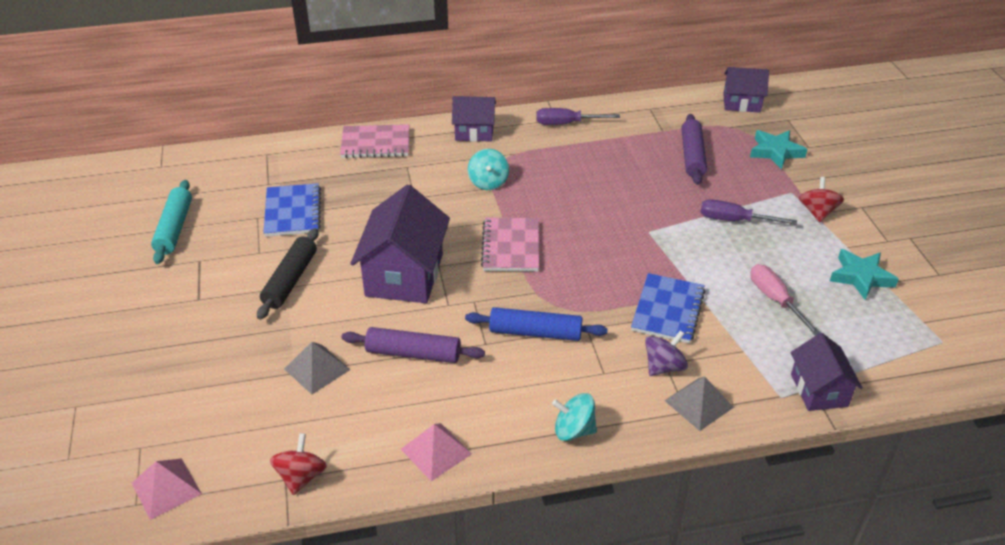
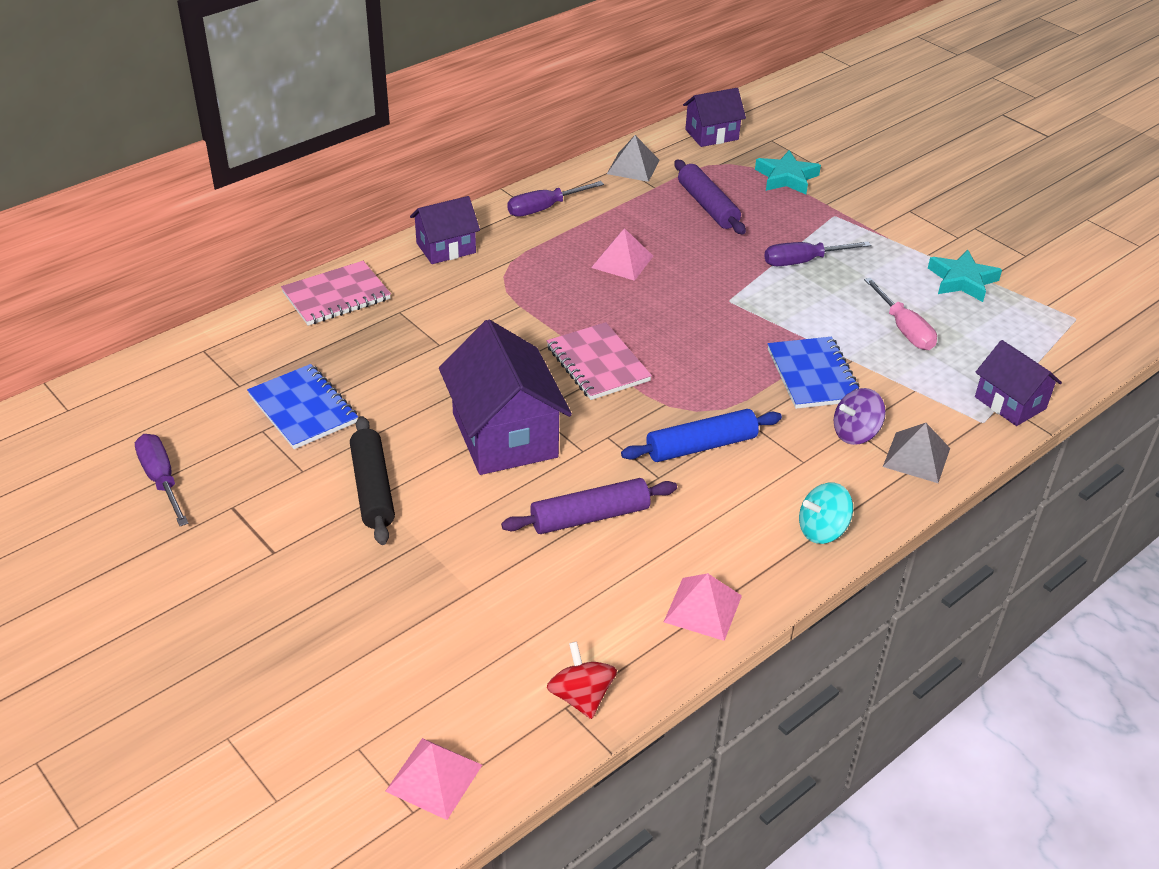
camera: 30 degrees left, 0 degrees up
turquoise rolling pin [151,180,192,264] -> purple screwdriver [135,434,189,526]
grey pyramid [284,342,350,395] -> grey pyramid moved to [607,135,660,182]
turquoise spinning top [468,149,509,190] -> none
purple spinning top [645,330,688,376] -> purple spinning top turned 135 degrees counterclockwise [834,388,886,445]
pink screwdriver [751,264,820,336] -> pink screwdriver turned 150 degrees counterclockwise [864,278,937,350]
red spinning top [799,177,844,222] -> none
none -> pink pyramid [591,228,653,281]

